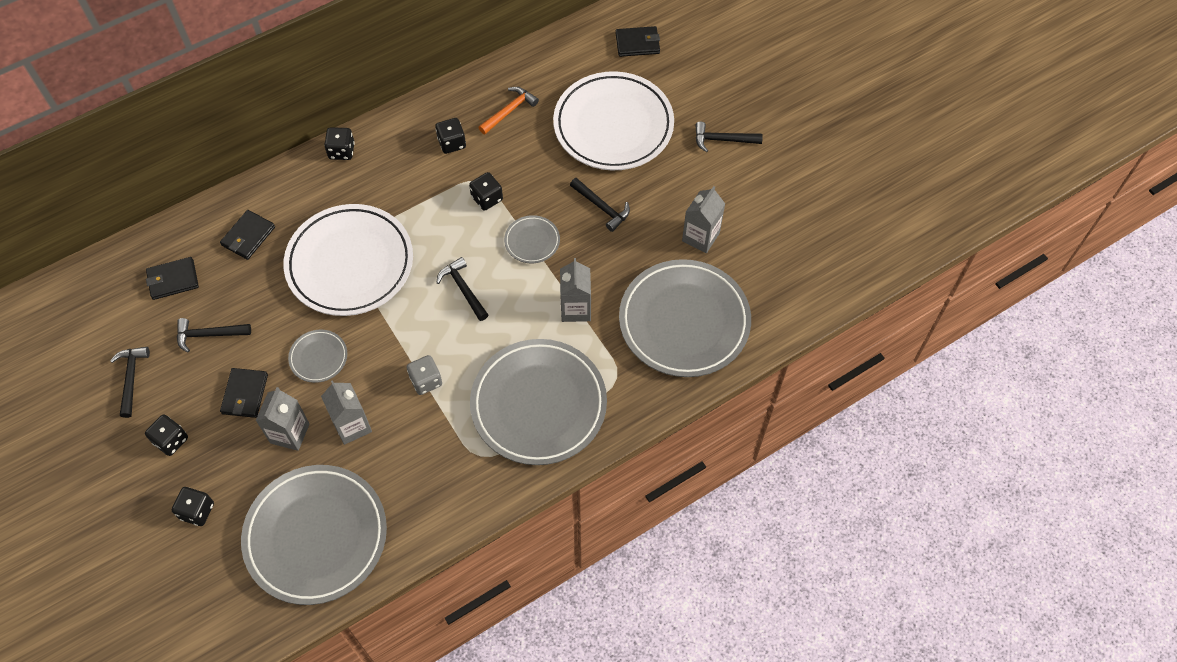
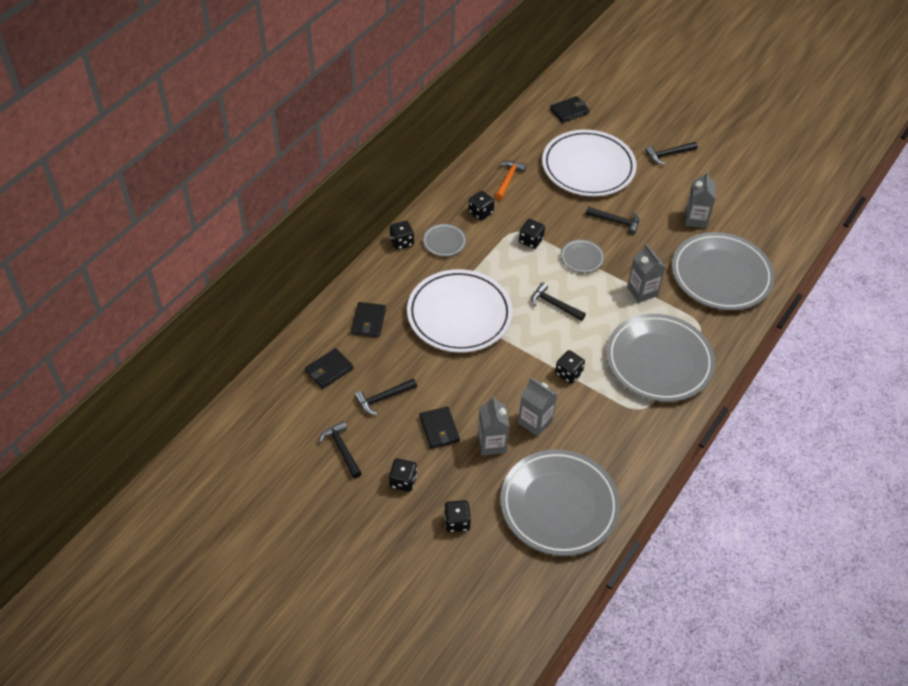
camera: 25 degrees left, 10 degrees down
grey plate [288,330,347,383] -> grey plate moved to [423,224,467,257]
grey dice [407,355,442,395] -> black dice [555,350,585,384]

